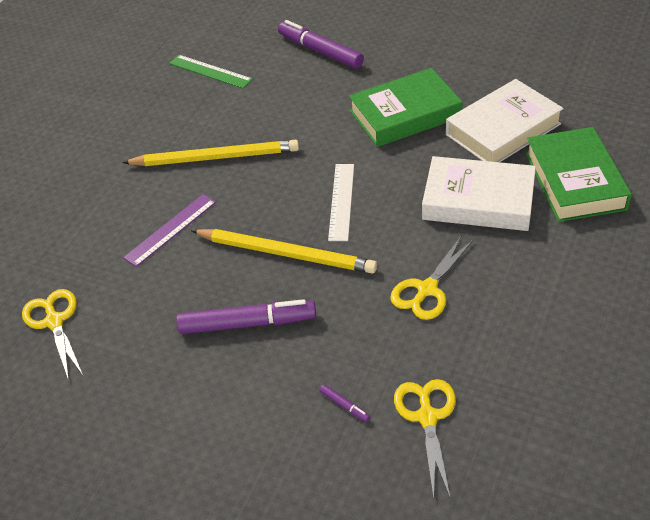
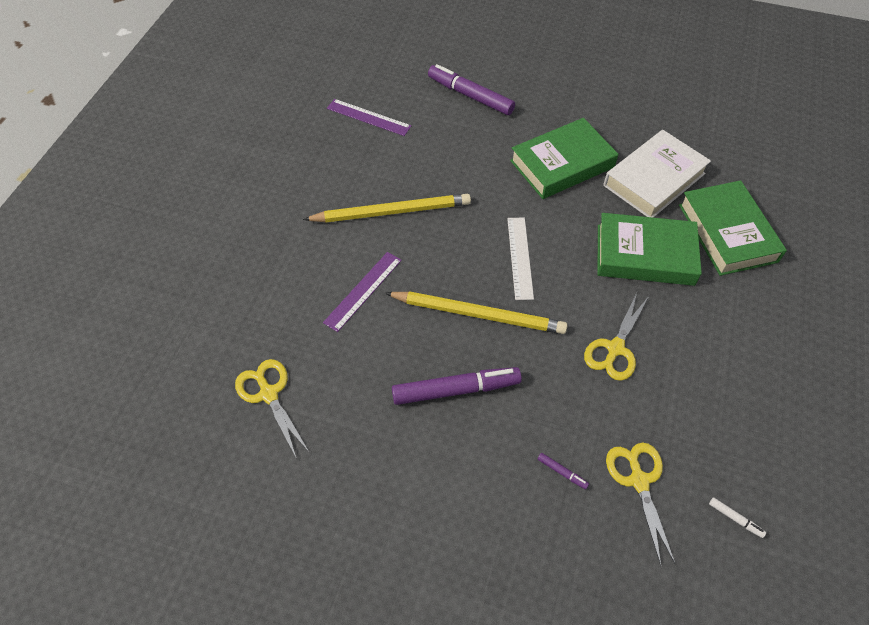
camera: 10 degrees left, 10 degrees up
green ruler [169,55,253,89] -> purple ruler [327,99,411,136]
white book [422,156,536,231] -> green book [597,213,702,286]
none -> white marker [709,497,766,538]

